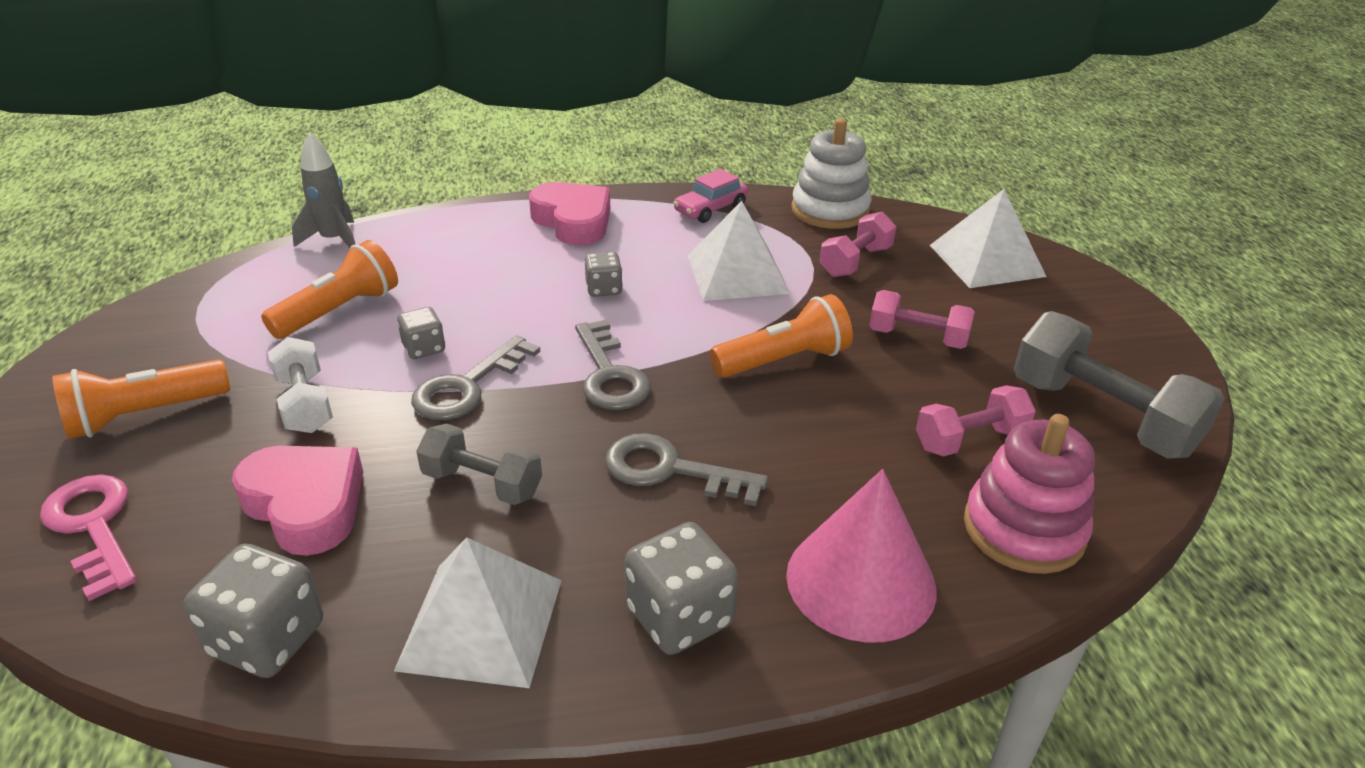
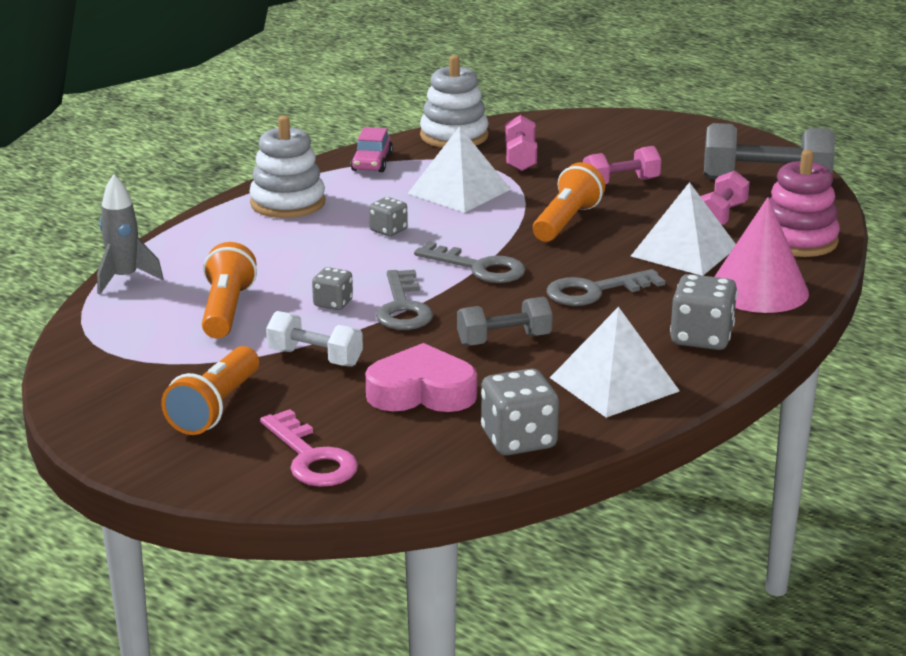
camera: 40 degrees left, 10 degrees down
pink key [40,474,137,601] -> pink key turned 135 degrees counterclockwise [260,409,358,487]
pink heart [529,182,611,245] -> white stacking toy [249,116,325,218]
white pyramid [930,189,1046,288] -> white pyramid moved to [631,182,736,276]

